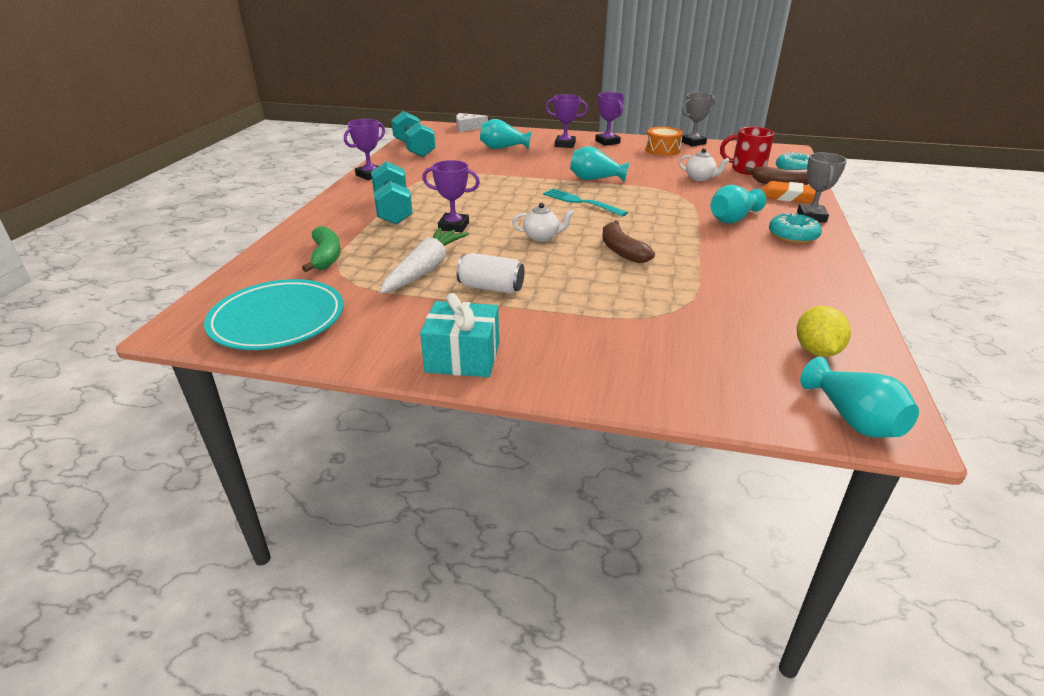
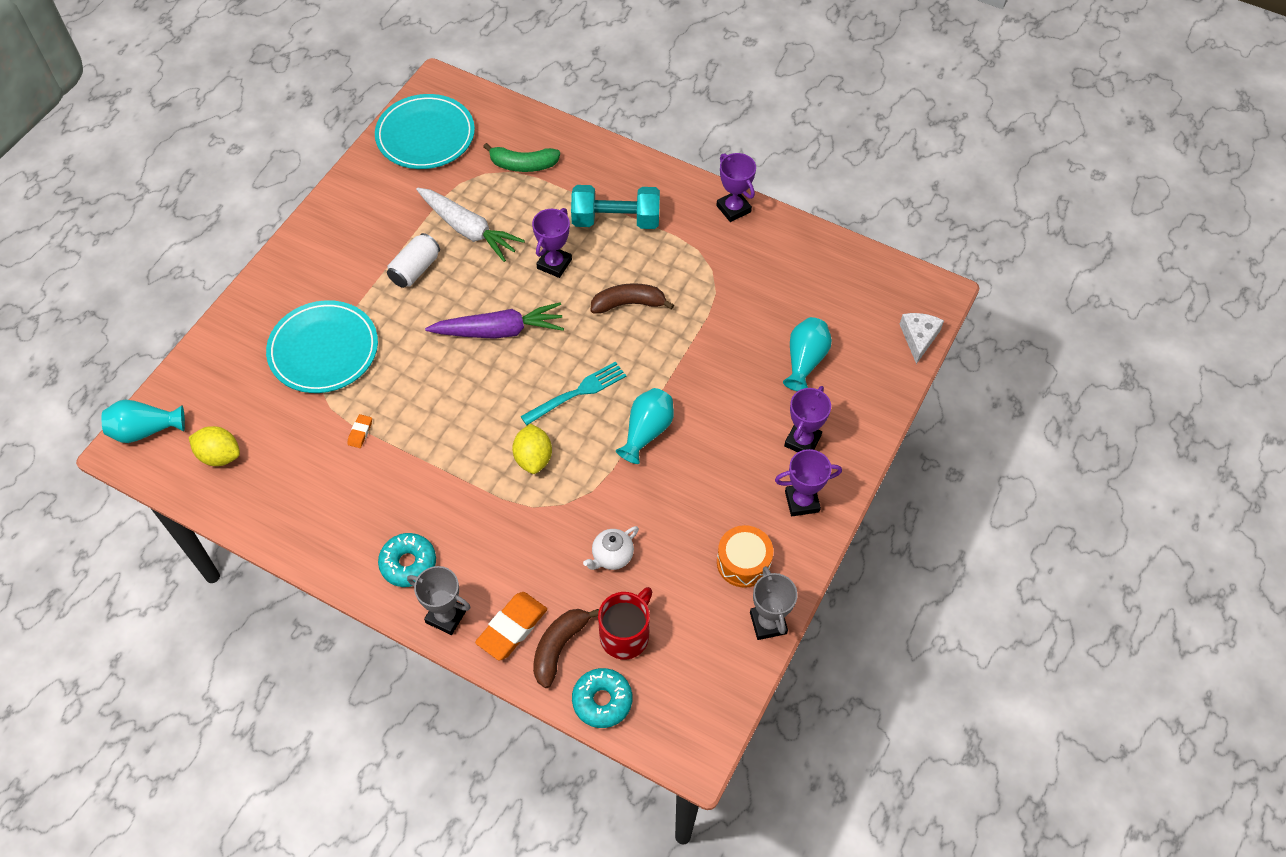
camera: 105 degrees right, 25 degrees up
turquoise dumbbell [391,111,436,157] -> none
turquoise gift [420,293,499,377] -> none
white teapot [512,203,574,242] -> purple carrot [425,302,564,339]
brown banana [602,221,655,263] -> brown banana moved to [591,283,674,314]
turquoise vase [710,185,766,223] -> none
none -> turquoise plate [266,300,378,393]
none -> orange eraser [347,414,372,448]
none -> yellow lemon [512,424,552,474]

